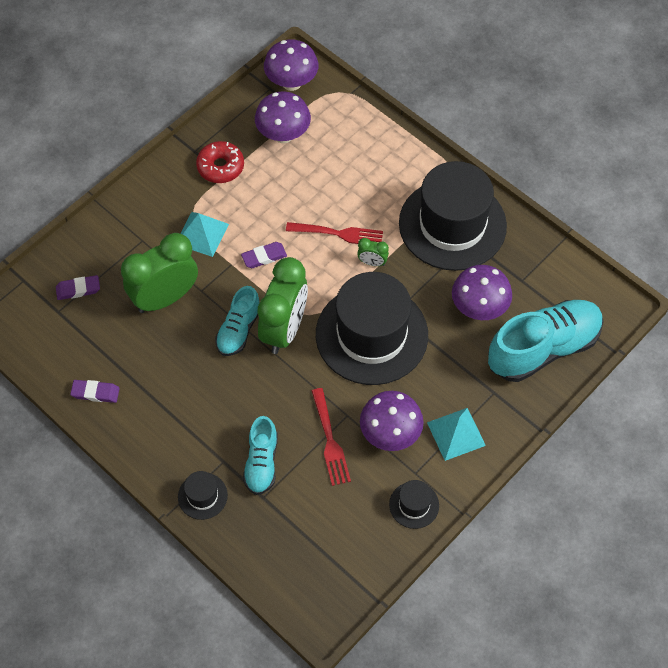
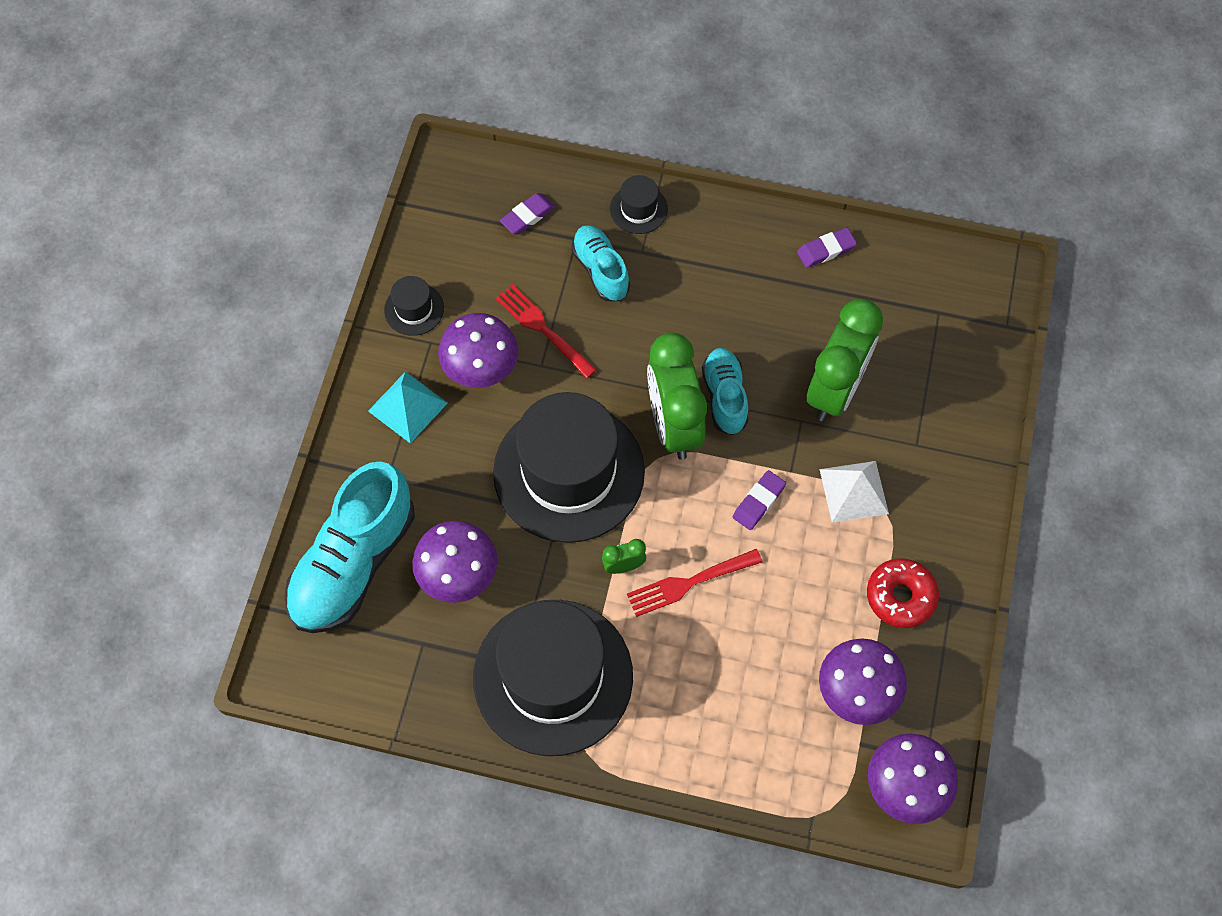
camera: 150 degrees right, 5 degrees up
purple eraser [56,275,100,300] -> purple eraser moved to [500,193,555,235]
turquoise pyramid [180,212,229,257] -> white pyramid [819,461,889,523]

